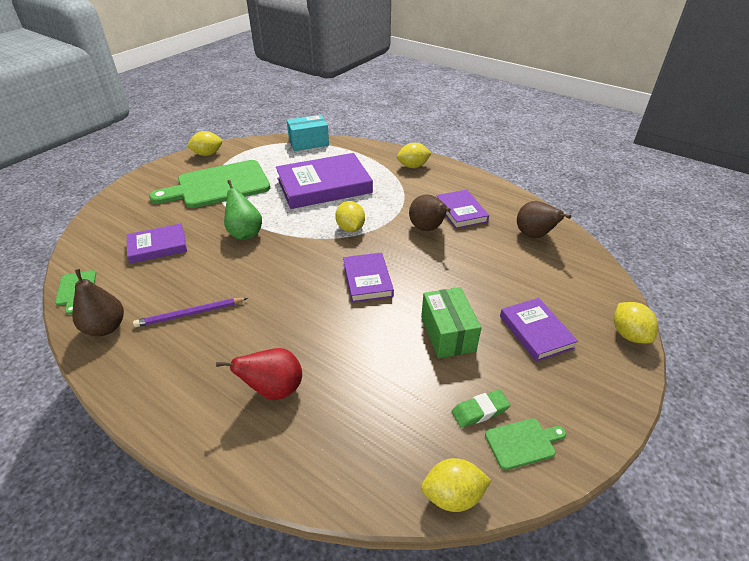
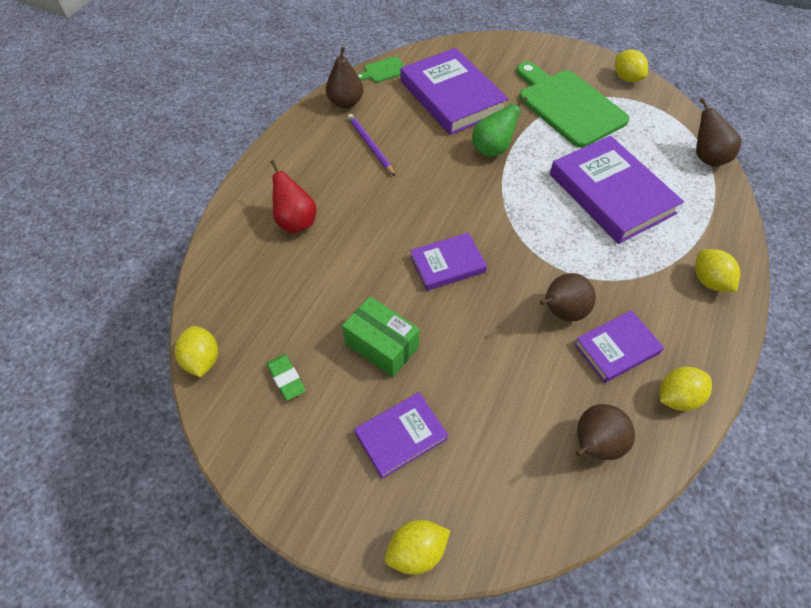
camera: 80 degrees right, 15 degrees up
purple book [127,223,187,264] -> purple book [400,48,509,135], size x1.81
turquoise box [287,115,329,151] -> brown pear [696,98,741,167]
yellow lemon [335,201,365,232] -> yellow lemon moved to [660,367,712,411]
green box [421,287,481,358] -> green box turned 60 degrees clockwise [342,296,419,377]
green cutting board [485,418,566,470] -> none

